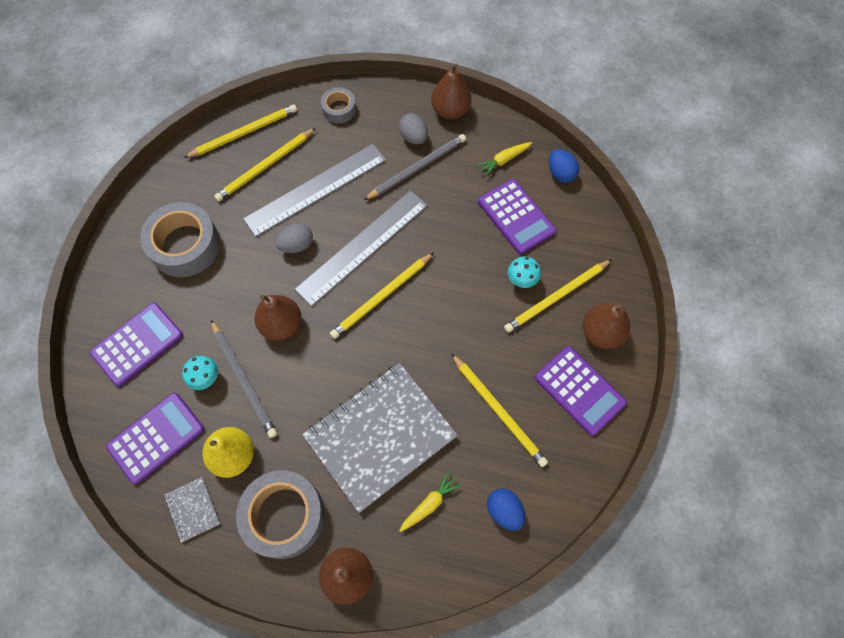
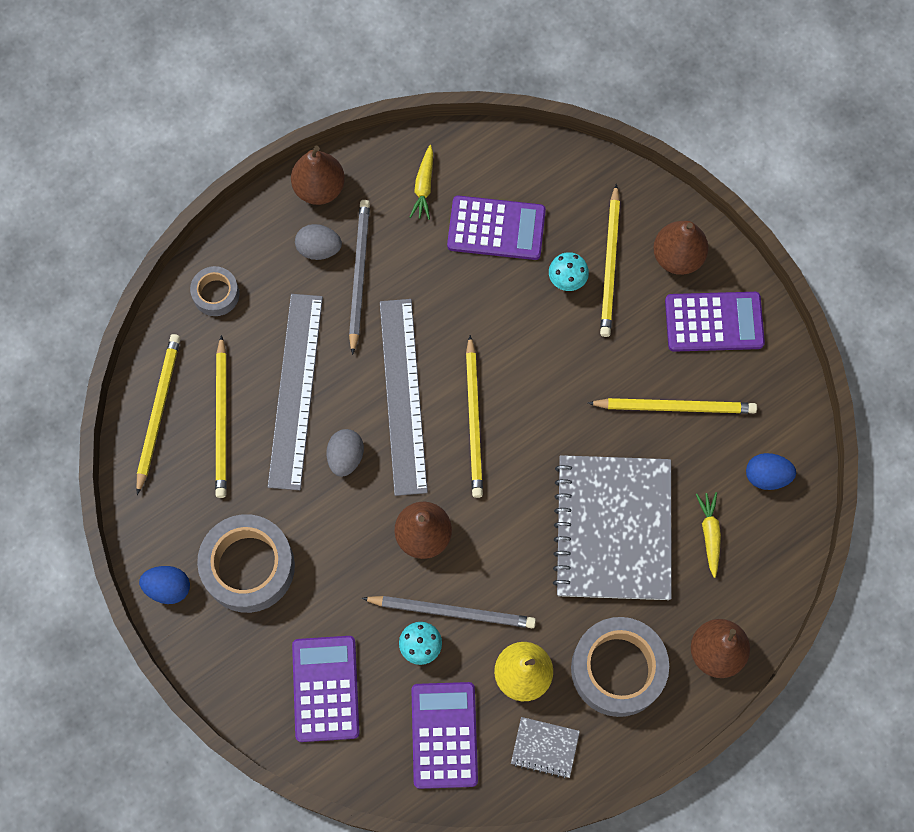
camera: 50 degrees left, 5 degrees up
blue egg [549,149,579,183] -> blue egg moved to [139,566,190,604]

